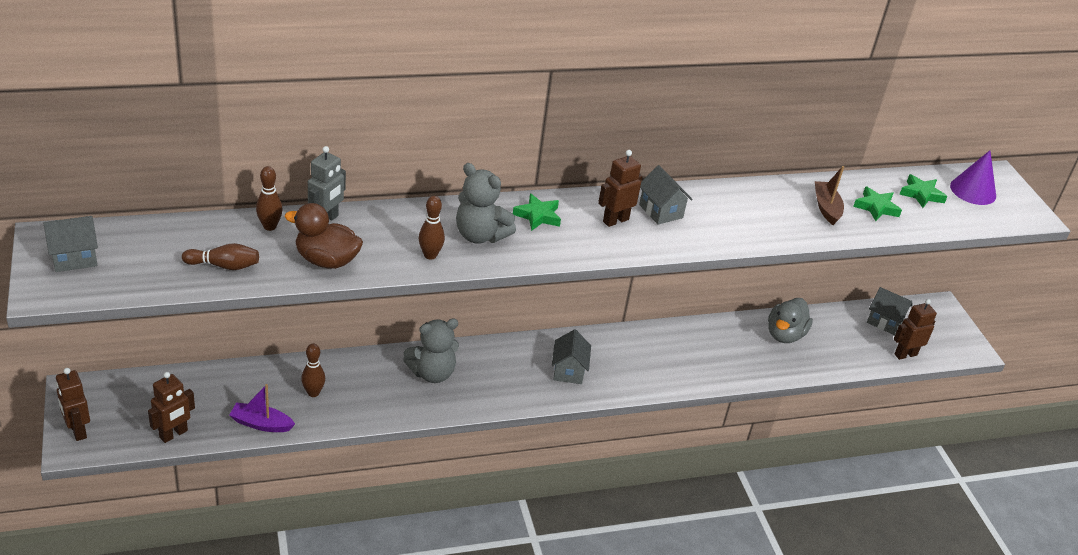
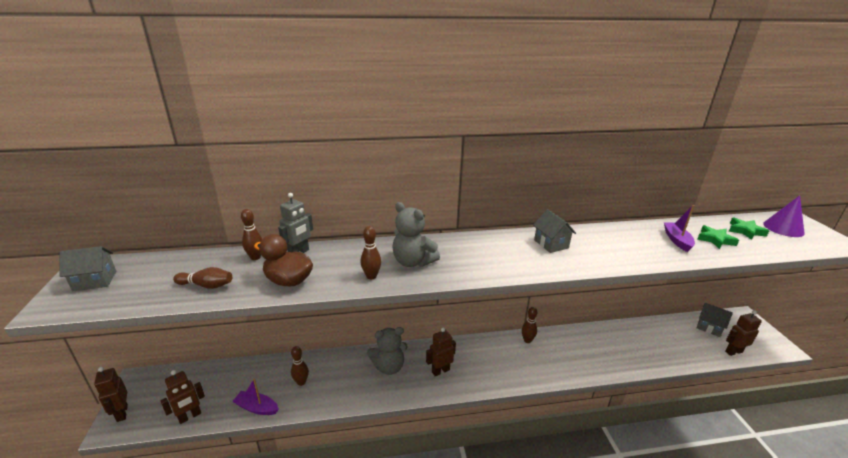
camera: 10 degrees right, 10 degrees down
green star [513,194,561,231] -> none
grey house [552,329,591,384] -> none
brown robot [598,150,642,227] -> brown robot moved to [426,328,456,376]
grey duck [768,298,813,343] -> none
brown boat [815,166,844,225] -> purple boat [664,205,695,252]
none -> brown bowling pin [522,307,537,343]

